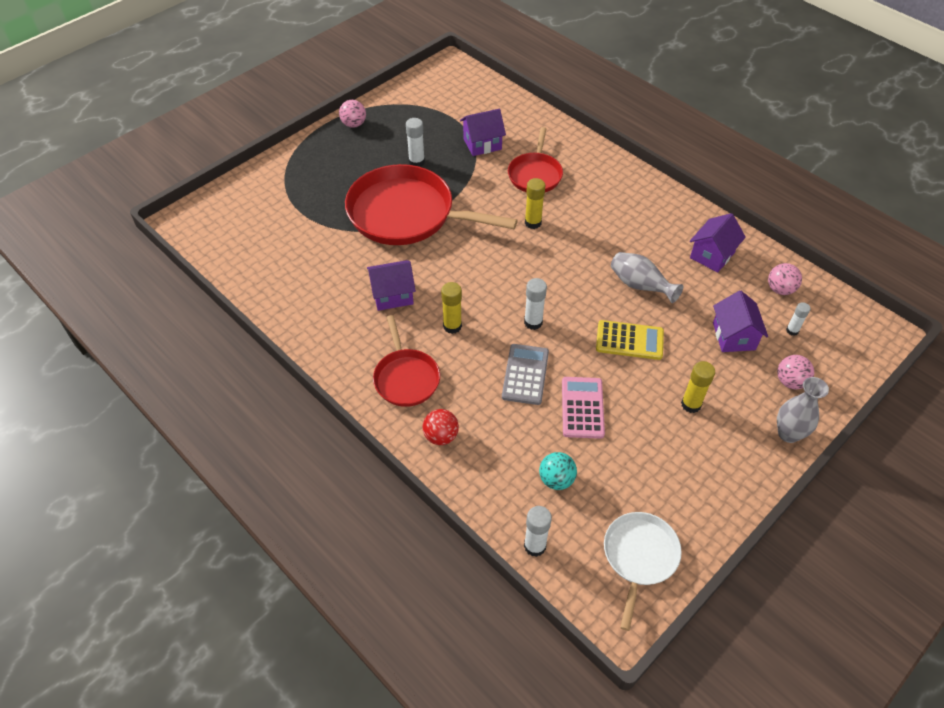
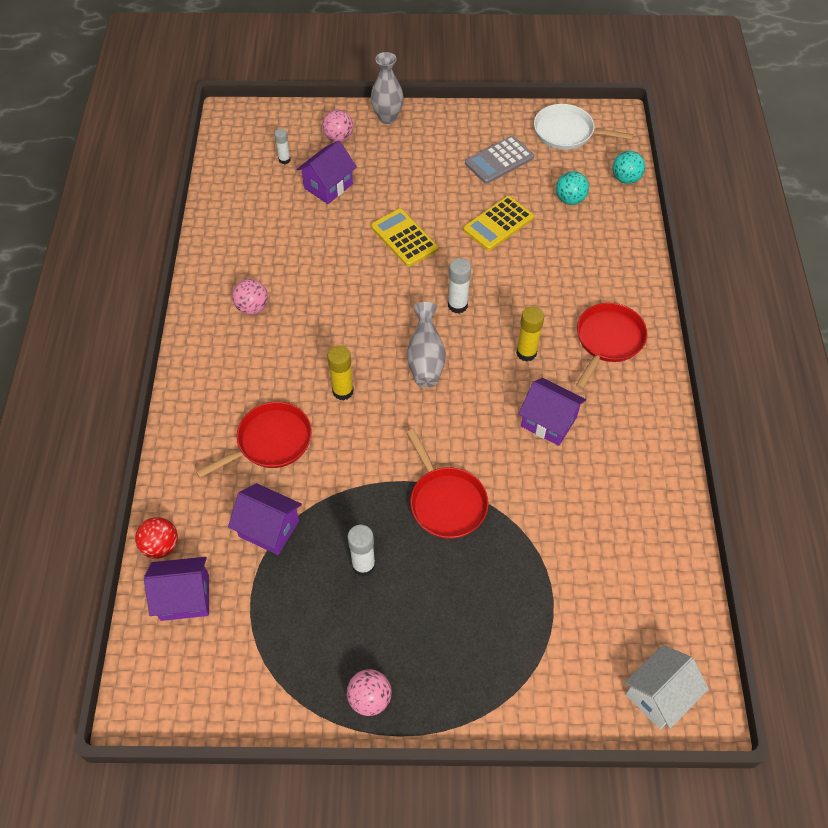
camera: 135 degrees left, 5 degrees up
red pan [345,164,517,245] -> red pan [406,429,489,539], size x0.54
red ball [422,409,459,445] -> red ball moved to [135,517,178,559]
grey calculator [502,344,549,405] -> grey calculator moved to [465,136,534,184]
white glue stick [524,506,552,557] -> turquoise ball [612,151,645,184]
pink calculator [562,377,605,439] -> yellow calculator [463,196,534,251]
white pan [604,512,682,631] -> white pan turned 45 degrees clockwise [534,104,634,150]
grey vase [611,252,683,303] -> grey vase moved to [407,302,446,387]
yellow glue stick [681,361,715,413] -> none
purple house [690,213,746,273] -> purple house moved to [144,557,209,621]
pink ball [768,263,802,295] -> pink ball moved to [232,279,268,315]
none -> white house [624,645,709,729]

